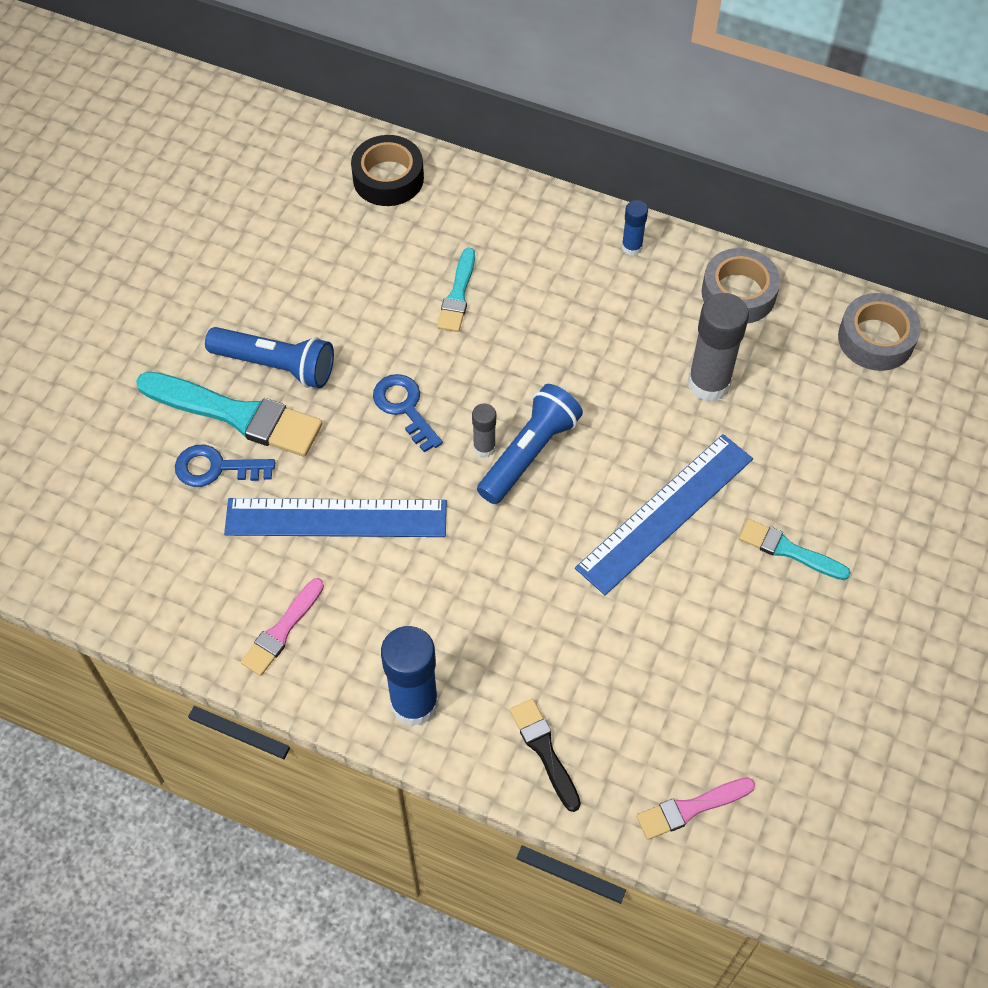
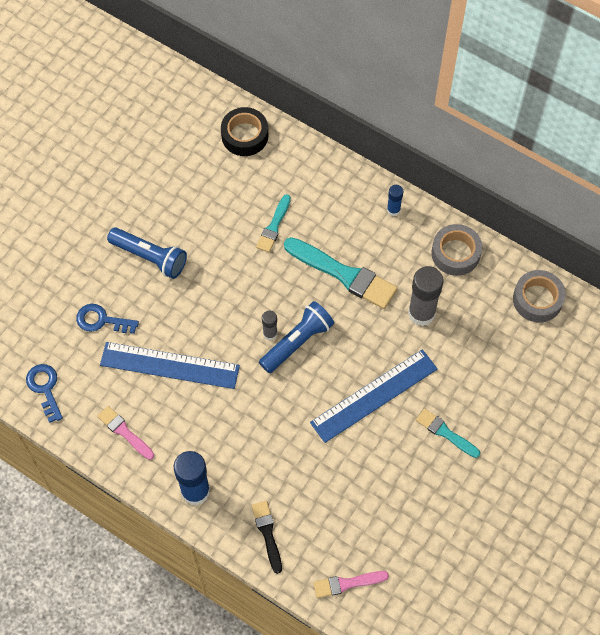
camera: 10 degrees right, 5 degrees up
turquoise brush [136,371,322,456] -> turquoise brush moved to [284,237,397,309]
pink brush [241,578,324,676] -> pink brush turned 90 degrees clockwise [97,406,154,460]
blue key [373,374,443,453] -> blue key moved to [26,364,63,423]

